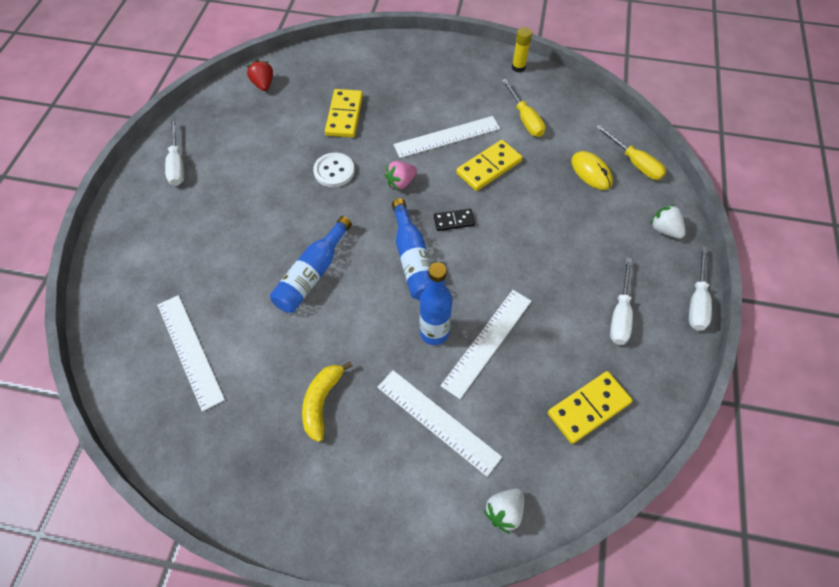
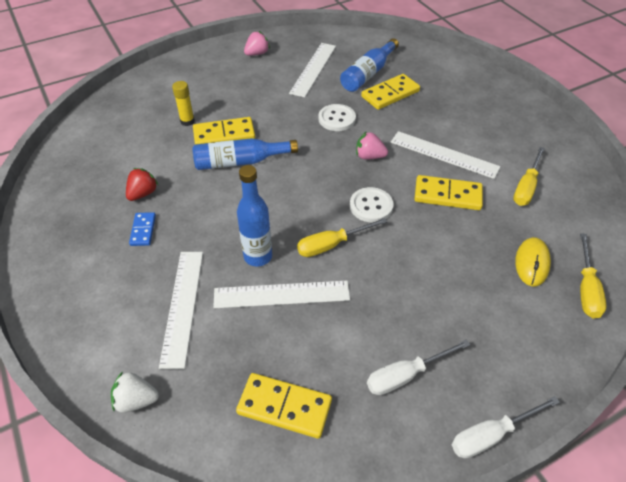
camera: 50 degrees right, 10 degrees down
white ruler [157,295,225,412] -> white ruler moved to [289,43,336,97]
white screwdriver [165,119,185,186] -> pink strawberry [244,31,270,56]
red strawberry [247,60,273,91] -> red strawberry moved to [126,168,158,201]
yellow banana [302,361,352,442] -> blue domino [129,212,156,246]
blue bottle [392,198,432,300] -> blue bottle moved to [340,38,399,92]
black domino [434,209,475,231] -> white button [350,187,394,222]
yellow glue stick [512,27,532,72] -> yellow glue stick moved to [172,81,195,126]
white strawberry [650,204,686,239] -> none
none -> yellow domino [193,117,255,144]
none -> yellow screwdriver [297,218,387,257]

